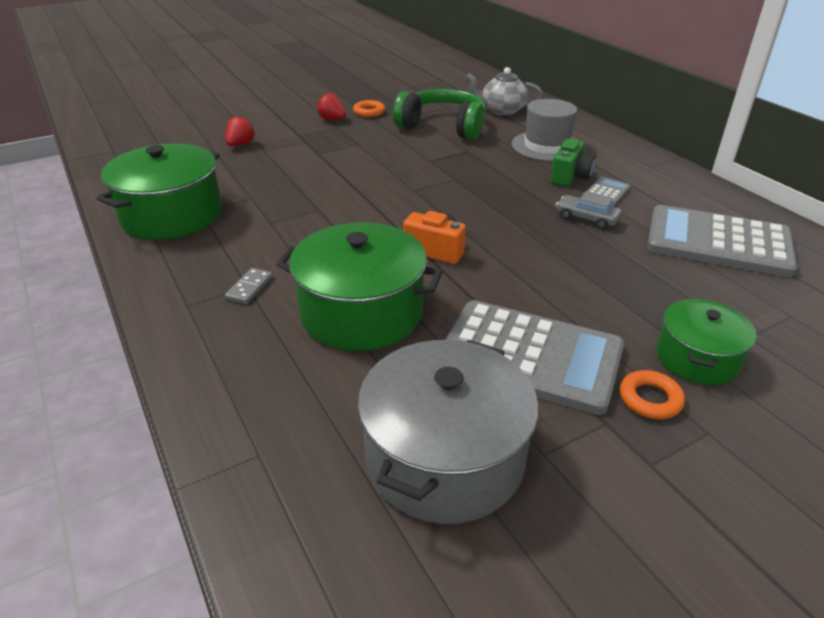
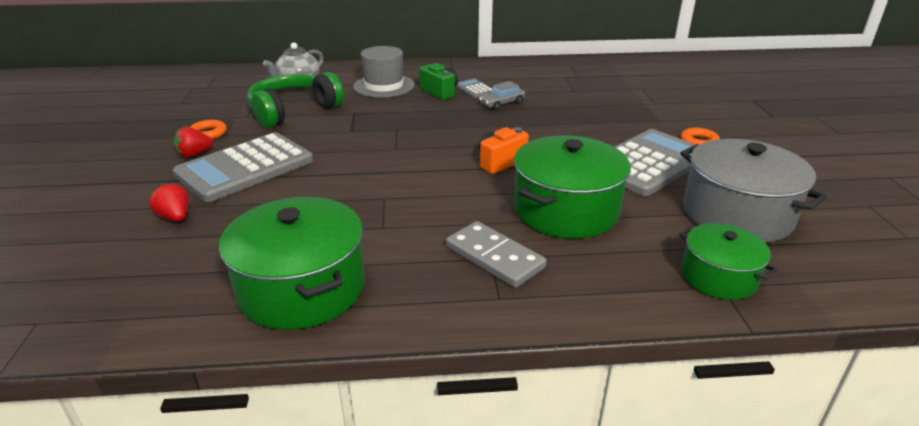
camera: 65 degrees left, 5 degrees down
grey domino [225,268,273,304] -> grey domino [446,221,547,288], size x1.88
grey calculator [647,205,798,277] -> grey calculator moved to [173,132,313,202]
green pot [657,299,756,385] -> green pot moved to [679,223,777,300]

